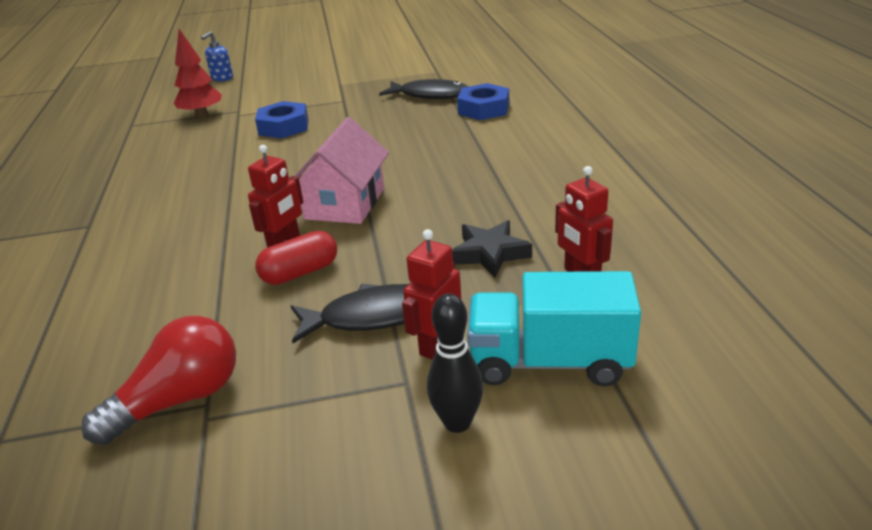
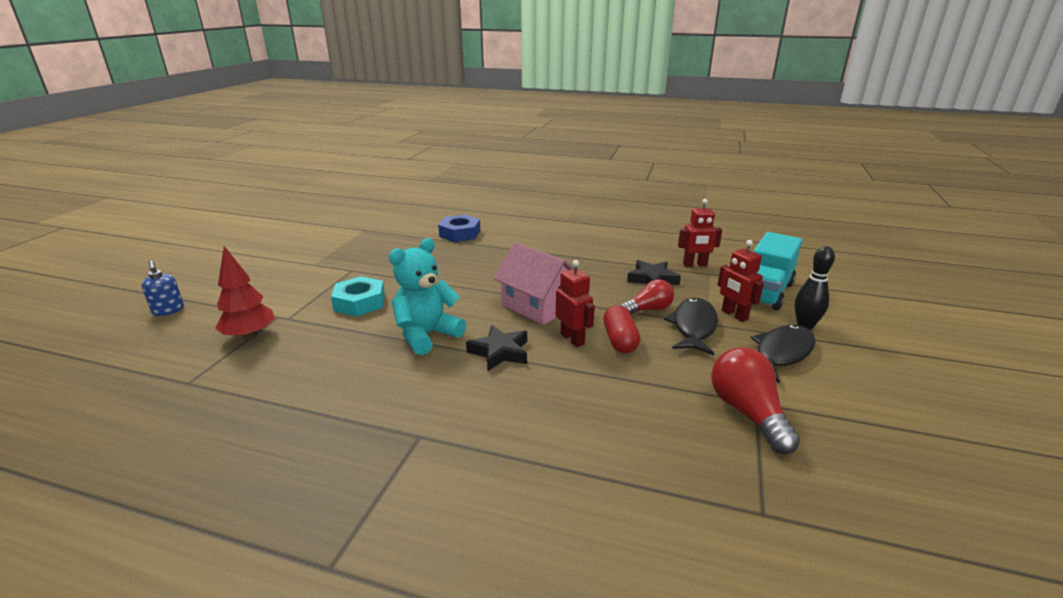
camera: 65 degrees left, 5 degrees down
blue nut [255,101,309,139] -> turquoise nut [331,276,385,317]
black fish [379,79,468,99] -> black fish moved to [751,325,816,383]
none -> turquoise teddy bear [389,238,466,355]
none -> black star [466,325,527,371]
none -> red light bulb [620,279,674,314]

